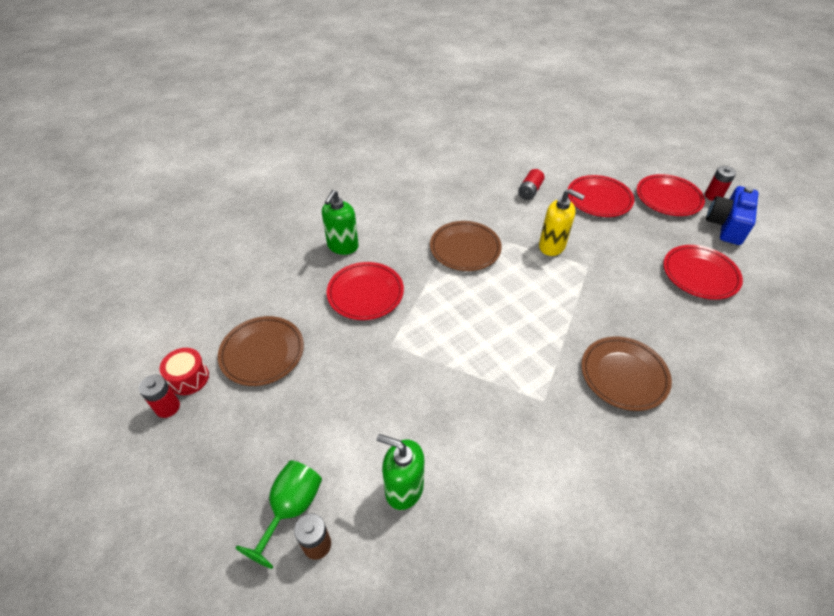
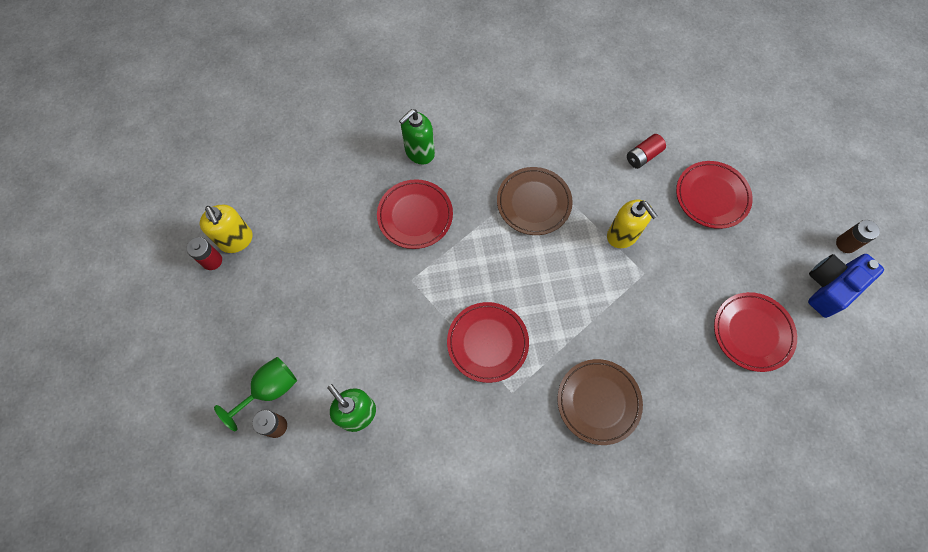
camera: 25 degrees right, 20 degrees up
red drum [160,348,209,395] -> yellow soap dispenser [200,205,253,253]
brown plate [218,316,304,386] -> none
red plate [637,174,705,216] -> red plate moved to [447,302,529,383]
red battery [705,166,736,201] -> brown battery [836,220,880,253]

